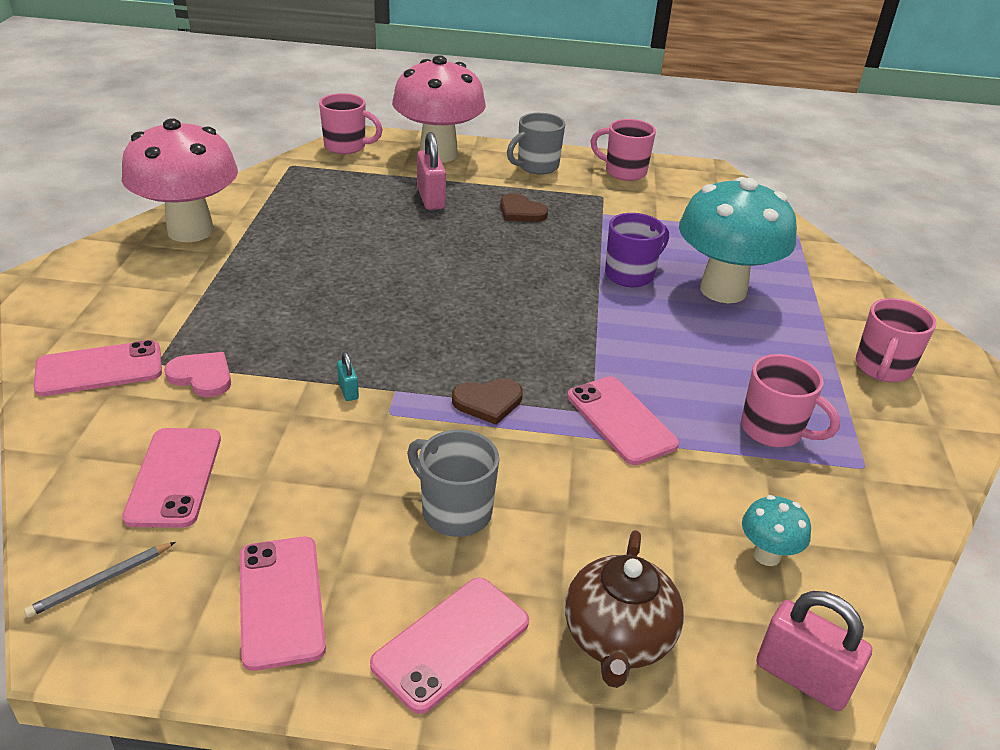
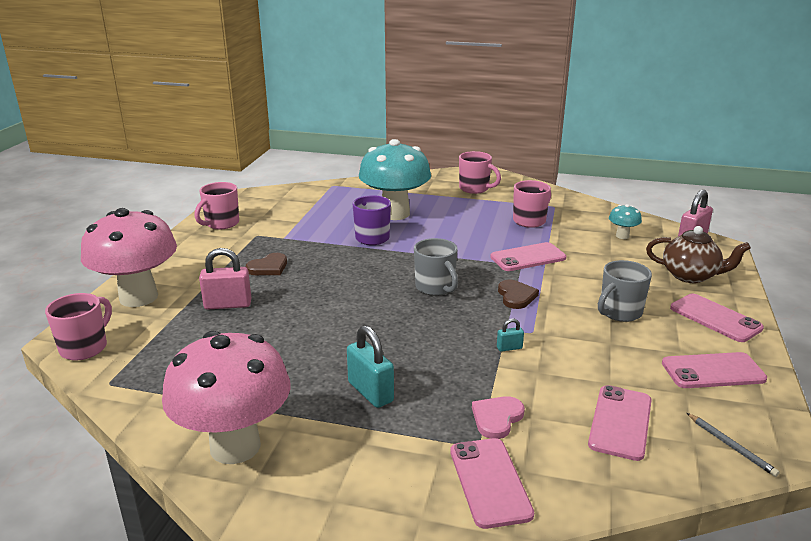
camera: 80 degrees left, 10 degrees down
pink phone [122,428,221,528] -> pink phone turned 75 degrees counterclockwise [588,385,652,461]
grey mug [507,113,565,175] -> grey mug moved to [414,238,458,296]
none -> turquoise padlock [347,325,394,408]

